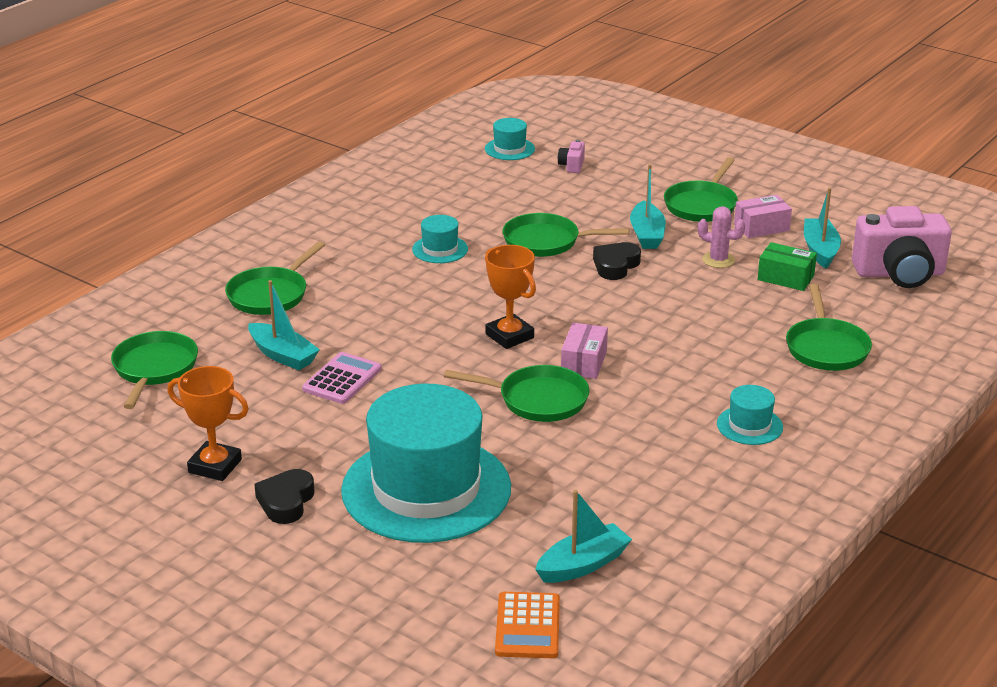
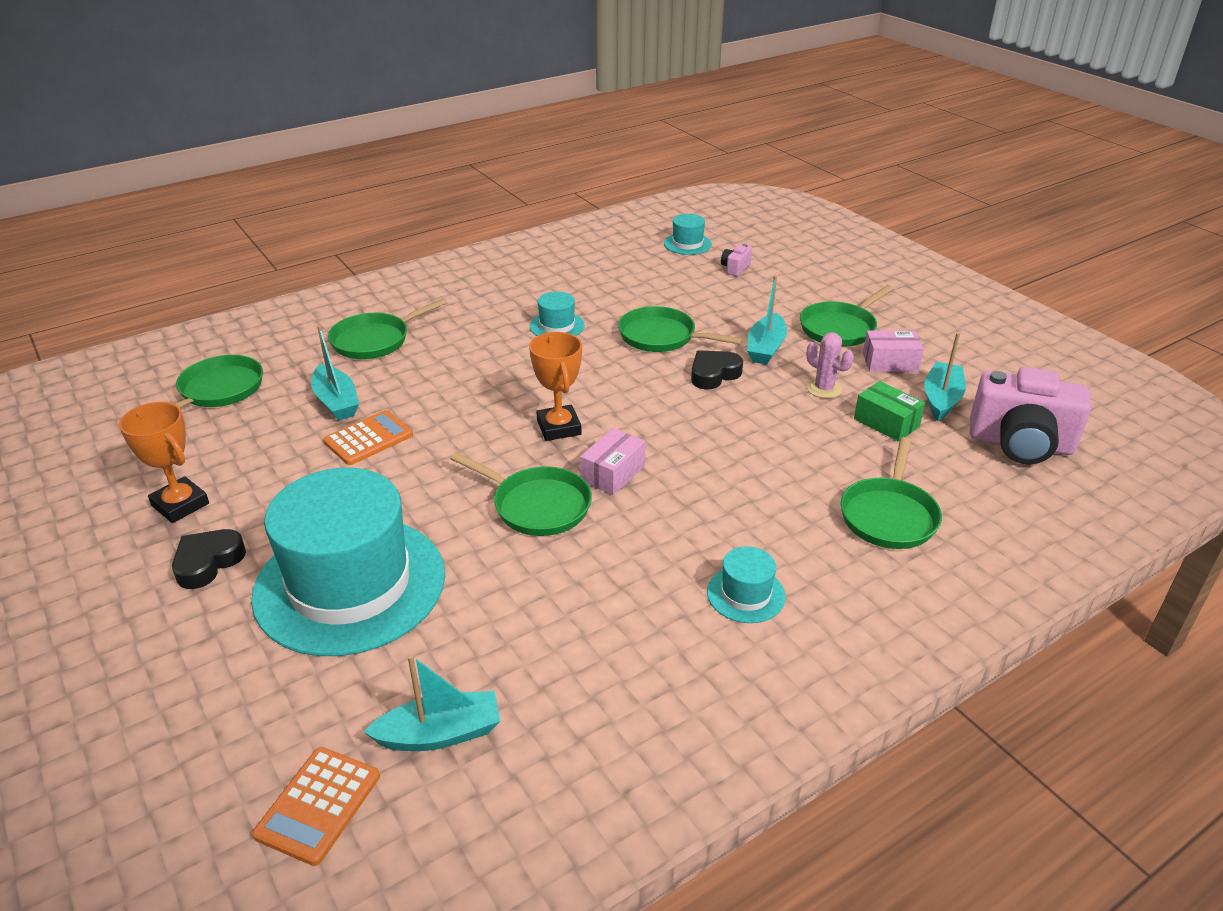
camera: 20 degrees right, 5 degrees up
pink calculator [302,352,382,404] -> orange calculator [323,410,413,465]

